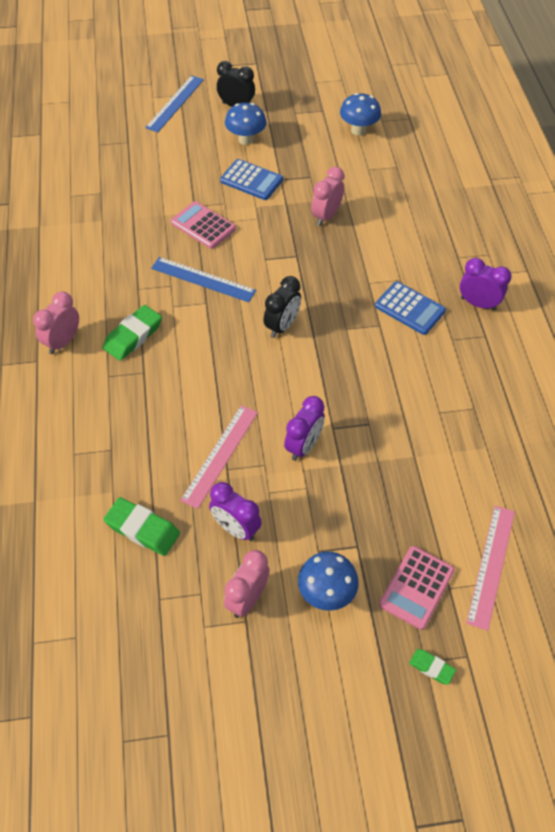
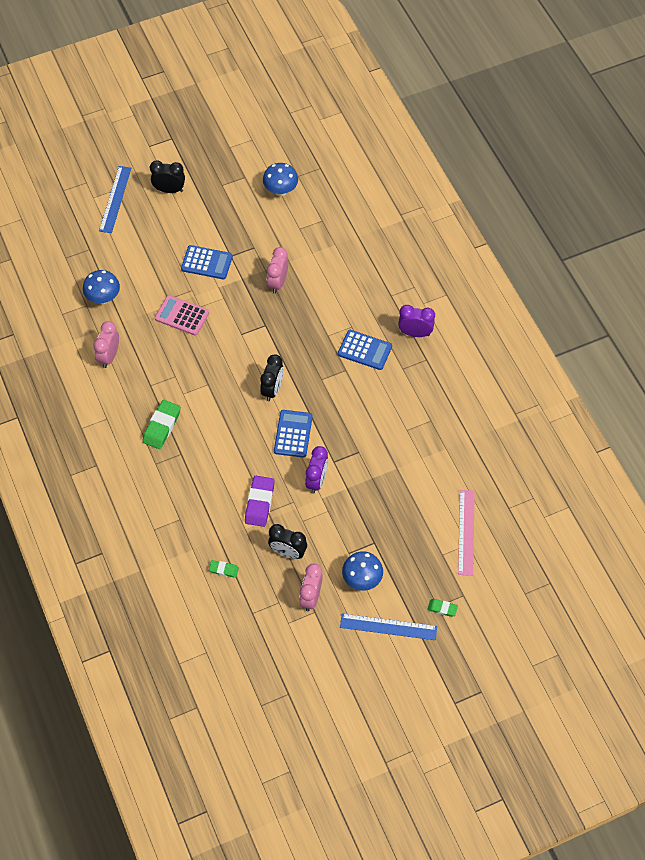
camera: 15 degrees left, 5 degrees up
pink clock [33,292,79,354] -> pink clock moved to [93,321,119,368]
green eraser [103,497,180,556] -> green eraser [209,560,239,578], size x0.55
blue ruler [151,257,256,302] -> blue ruler moved to [340,614,437,640]
pink ruler [180,405,258,509] -> purple eraser [245,476,275,527]
purple clock [209,482,262,541] -> black clock [268,524,307,559]
blue mushroom [225,103,267,145] -> blue mushroom moved to [83,270,120,304]
pink calculator [379,546,455,630] -> none
none -> blue calculator [274,410,313,458]

